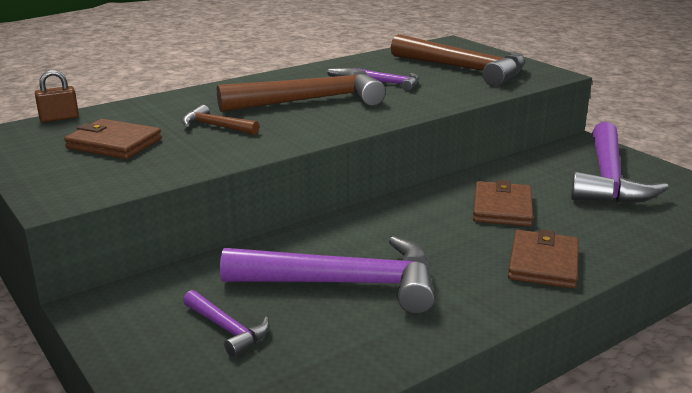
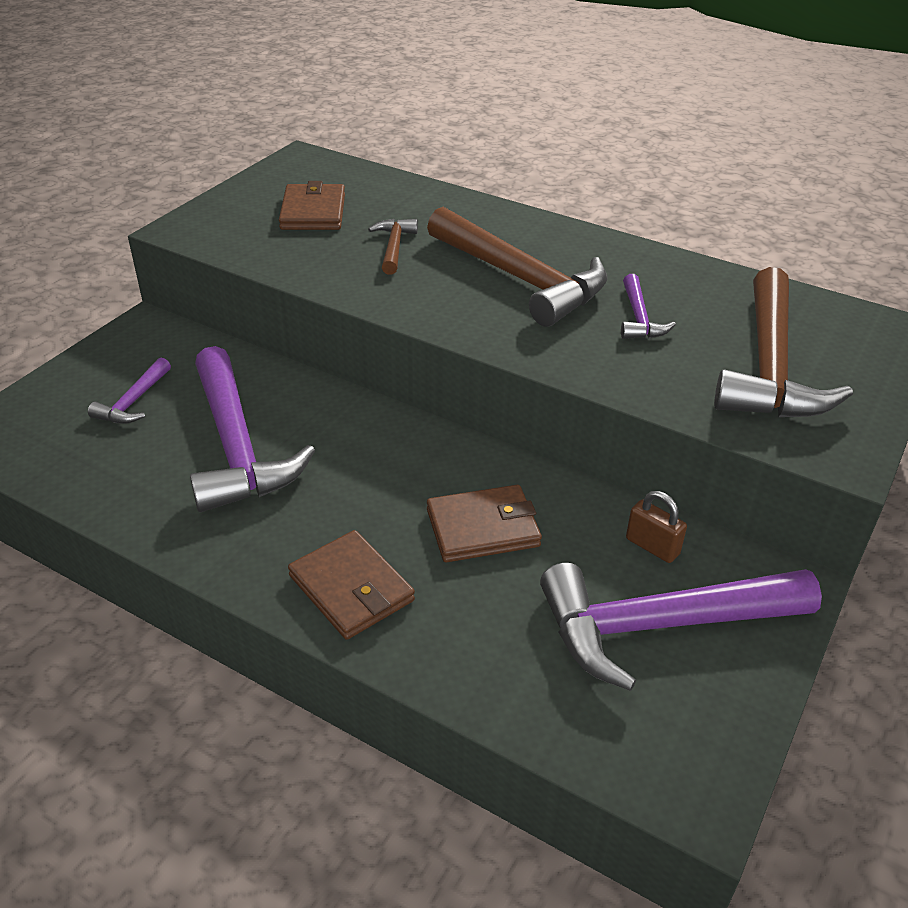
camera: 65 degrees right, 15 degrees up
brown padlock [35,70,79,122] -> brown padlock moved to [626,491,687,563]
brown wallet [508,229,579,288] -> brown wallet turned 60 degrees clockwise [288,530,415,640]

